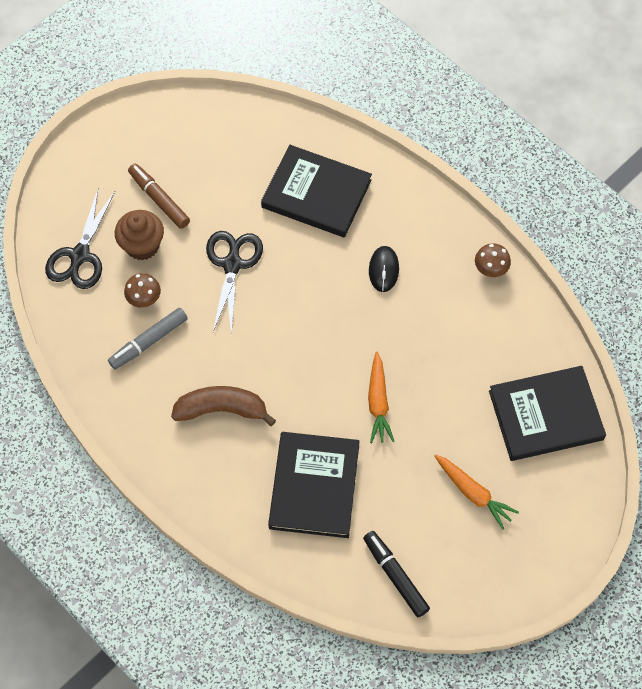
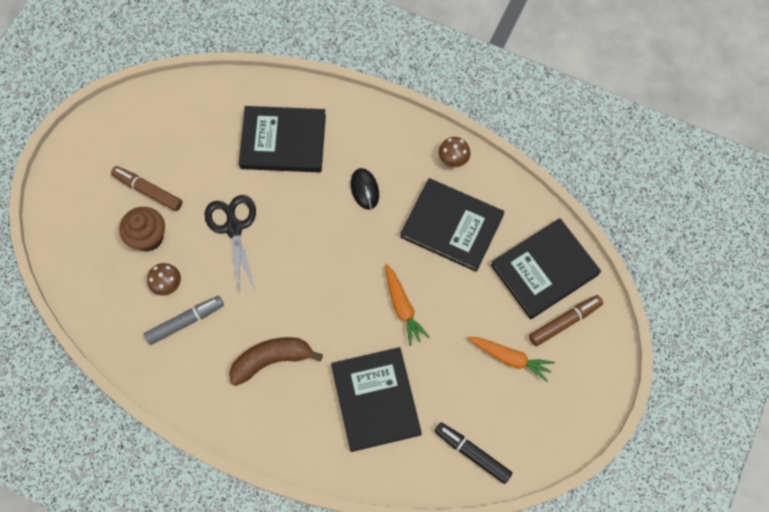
camera: 20 degrees left, 5 degrees up
black scissors [45,190,115,289] -> none
grey marker [108,308,188,369] -> grey marker turned 150 degrees counterclockwise [144,296,224,345]
none -> black book [400,178,505,272]
none -> brown marker [529,295,603,346]

